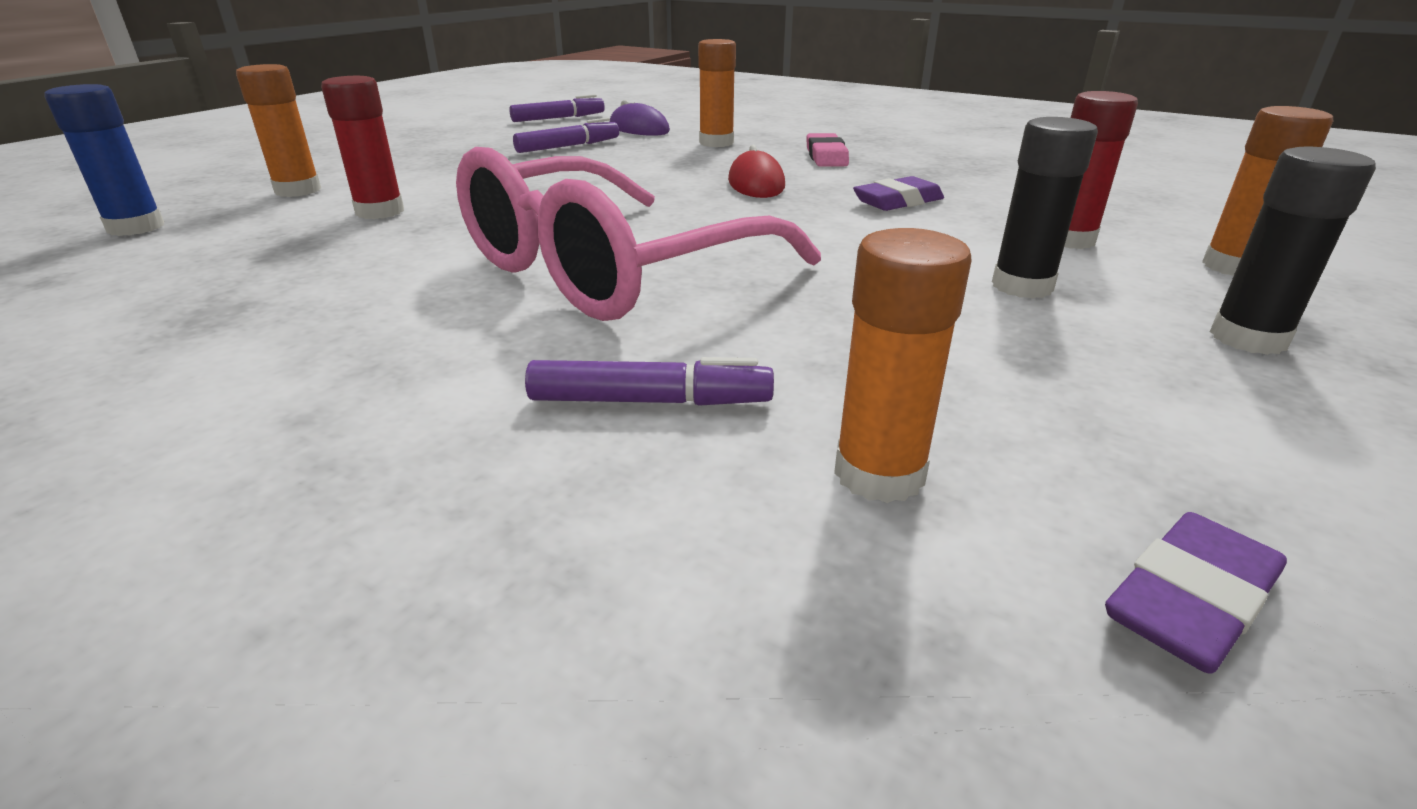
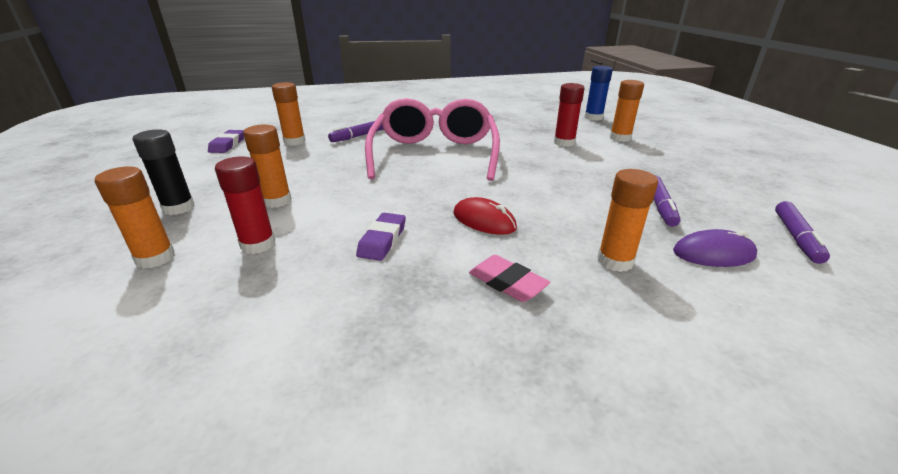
camera: 135 degrees right, 0 degrees up
black glue stick [992,117,1098,299] -> orange glue stick [243,125,292,208]

